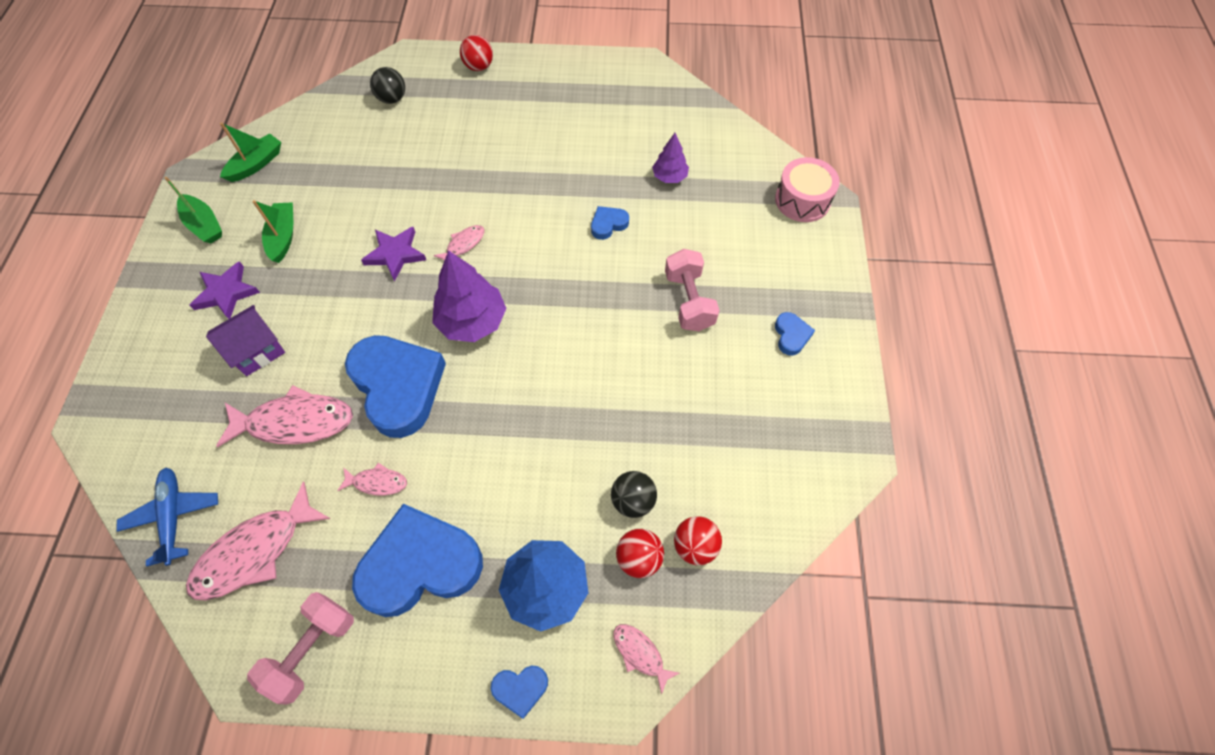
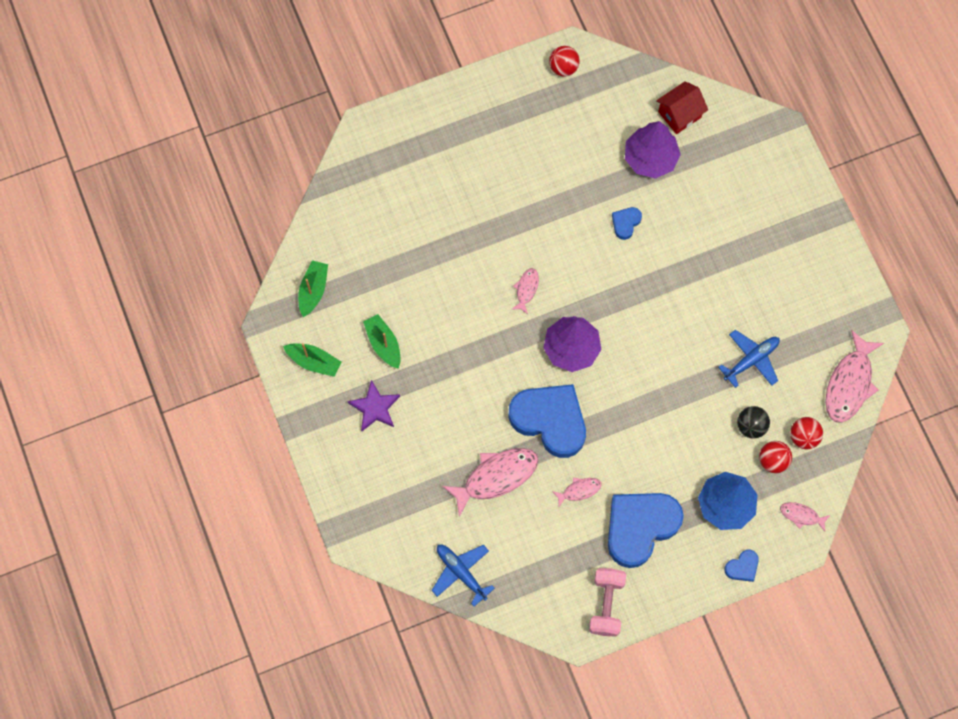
camera: 25 degrees left, 10 degrees up
pink fish [186,481,331,600] -> pink fish moved to [825,330,884,423]
purple house [206,305,285,376] -> none
purple star [361,227,426,282] -> none
black ball [370,67,405,104] -> none
red ball [460,35,493,71] -> red ball moved to [549,46,580,77]
purple tree [652,133,689,183] -> purple tree [625,121,681,179], size x1.77
pink dumbbell [665,249,720,331] -> none
pink drum [775,157,840,222] -> none
blue heart [775,312,815,356] -> none
none -> red house [656,81,708,134]
none -> blue plane [718,330,780,388]

